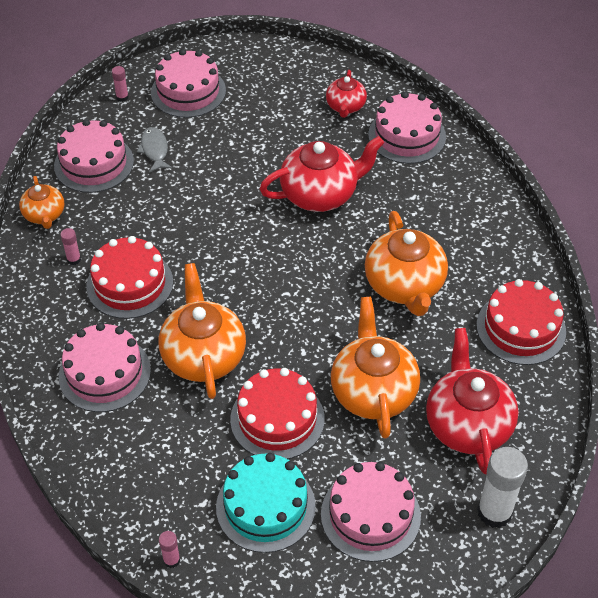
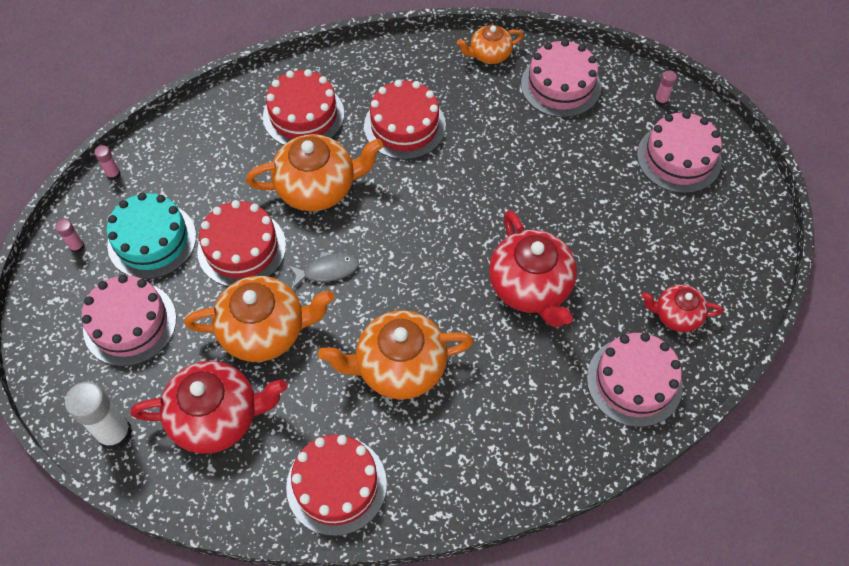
camera: 90 degrees right, 10 degrees up
pink cake [58,323,151,412] -> red cake [263,69,344,145]
pink glue stick [60,228,81,265] -> pink glue stick moved to [55,219,84,253]
grey fish [137,127,172,173] -> grey fish moved to [288,251,359,289]

